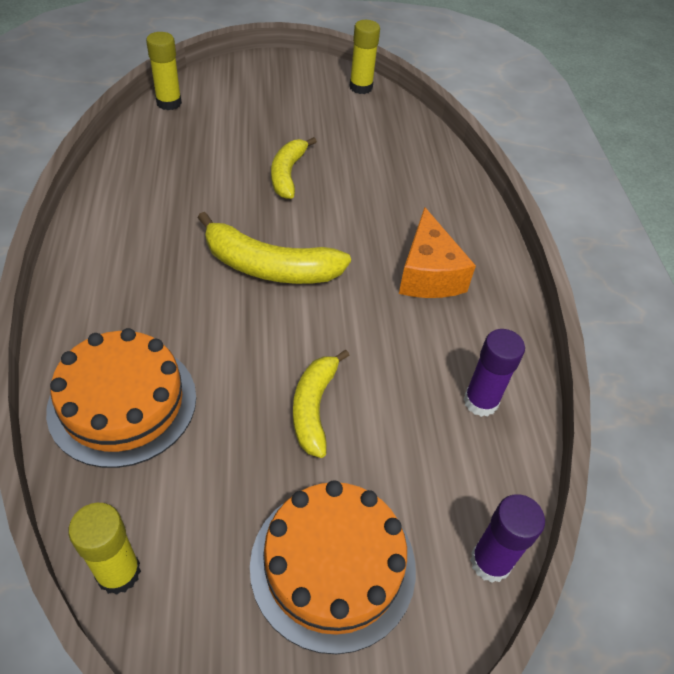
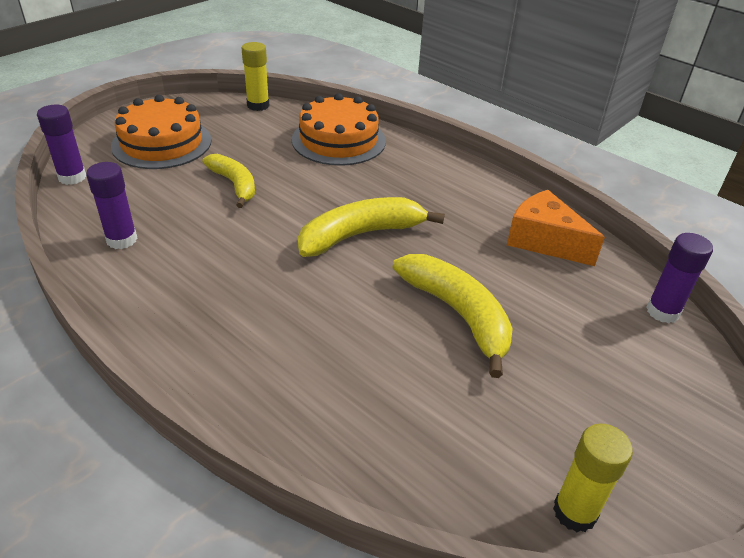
camera: 140 degrees right, 10 degrees down
yellow glue stick [146,32,182,110] -> purple glue stick [646,233,713,323]
yellow banana [271,137,317,199] -> yellow banana [393,254,513,378], size x1.50
orange cheese [399,207,476,298] -> orange cheese moved to [507,190,605,266]

